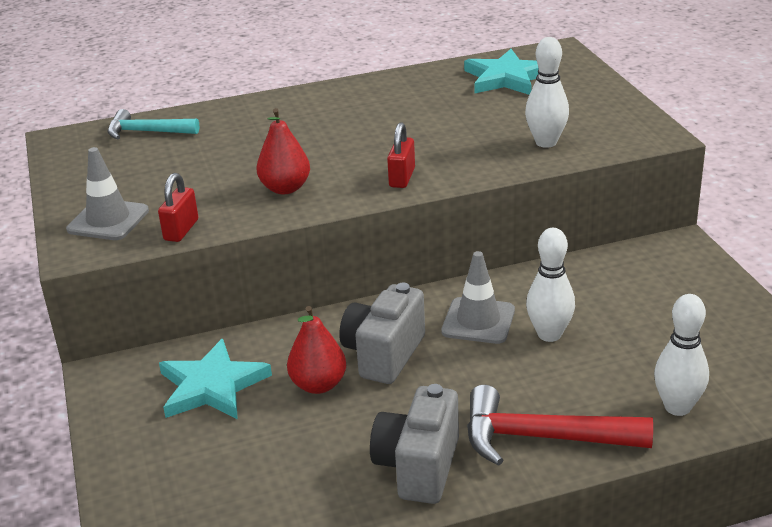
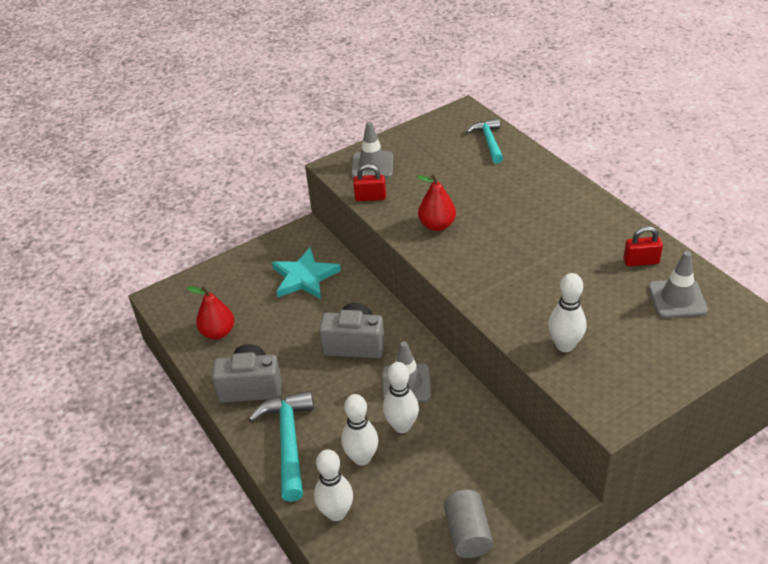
camera: 75 degrees right, 10 degrees up
red pear [287,306,346,394] -> red pear moved to [187,286,234,339]
red padlock [387,122,415,188] -> red padlock moved to [623,226,663,266]
turquoise star [464,49,539,95] -> grey traffic cone [648,251,708,318]
red hammer [467,385,653,466] -> turquoise hammer [249,391,314,502]
none -> white bowling pin [341,394,379,466]
none -> grey cylinder [444,490,493,558]

